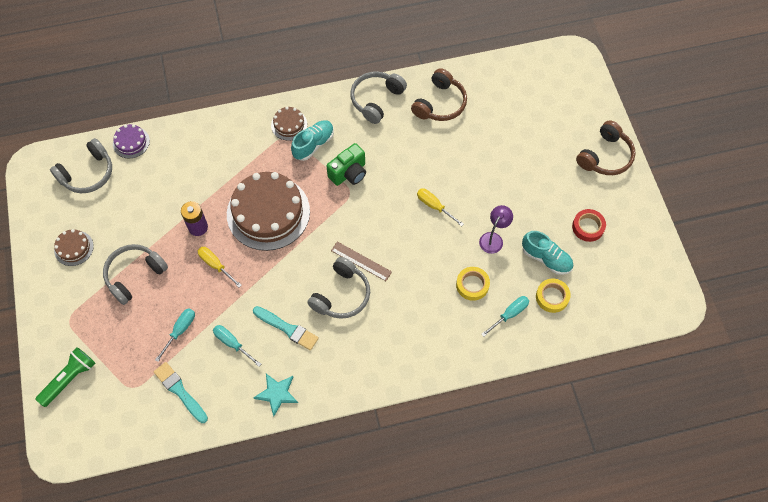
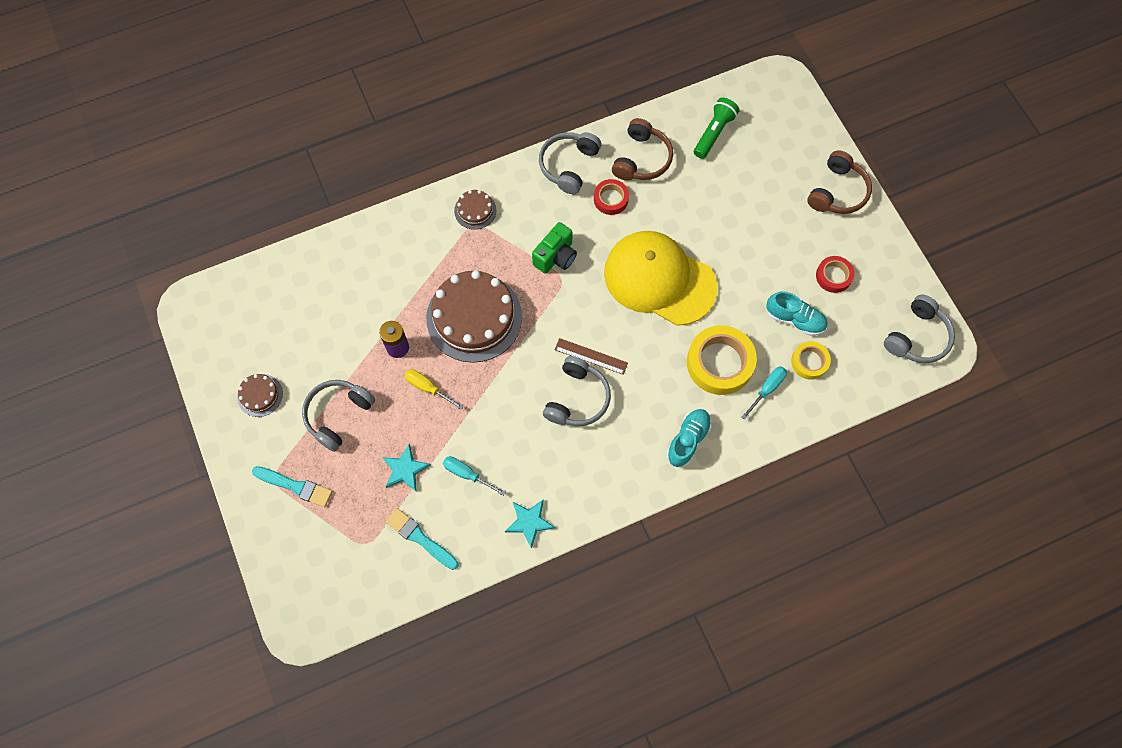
camera: 10 degrees left, 5 degrees up
green flashlight [36,347,95,407] -> green flashlight moved to [694,98,740,159]
grey headphones [50,138,112,193] -> grey headphones moved to [884,295,955,363]
purple cake [113,124,150,158] -> none
turquoise screwdriver [155,308,195,362] -> turquoise star [382,444,431,492]
turquoise brush [253,306,319,350] -> turquoise brush moved to [252,466,332,507]
turquoise shoe [291,120,334,161] -> turquoise shoe moved to [667,409,712,467]
yellow screwdriver [417,188,464,226] -> yellow cap [604,231,718,326]
yellow tape [456,267,490,301] -> yellow tape [687,325,757,395], size x1.81
purple lamp [479,205,513,254] -> none
none -> red tape [594,179,629,215]

